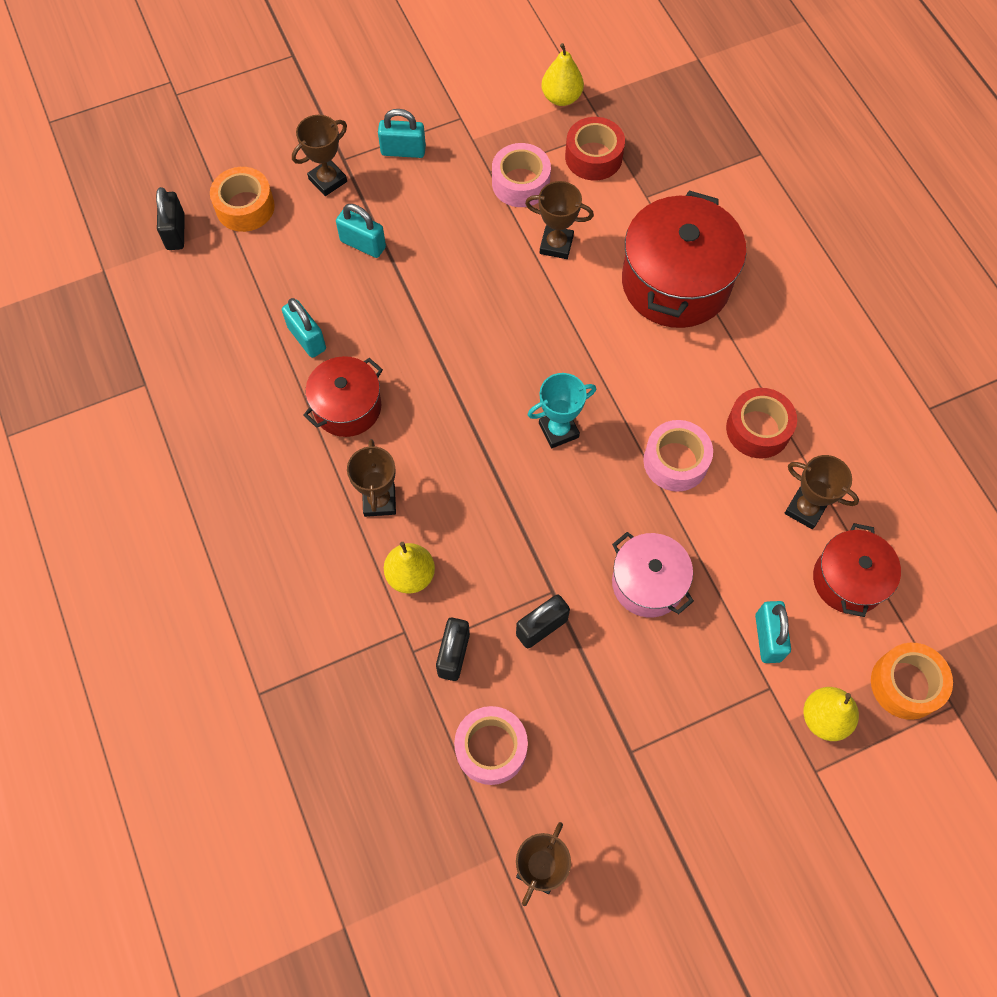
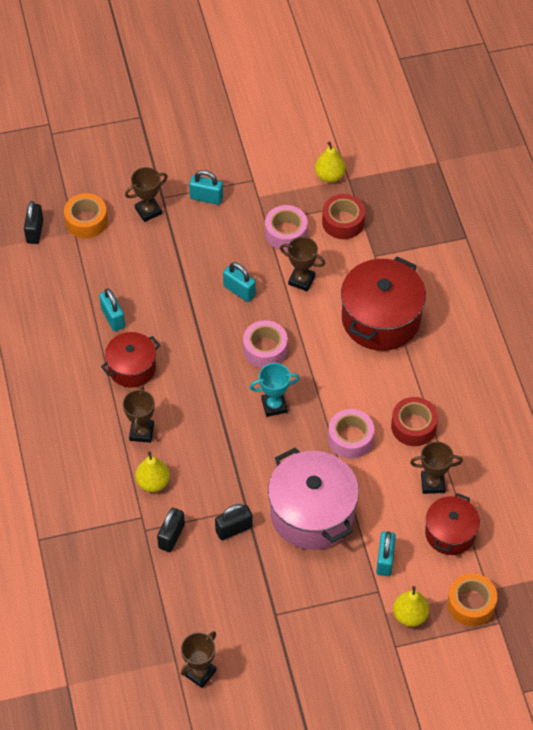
camera: 10 degrees right, 10 degrees down
turquoise padlock [336,204,386,258] -> turquoise padlock moved to [223,262,256,302]
pink tape [454,706,528,785] -> pink tape moved to [243,320,288,368]
pink pot [612,532,694,618] -> pink pot [268,448,359,550], size x1.68
brown trophy [785,455,859,529] -> brown trophy turned 45 degrees counterclockwise [410,441,463,494]

